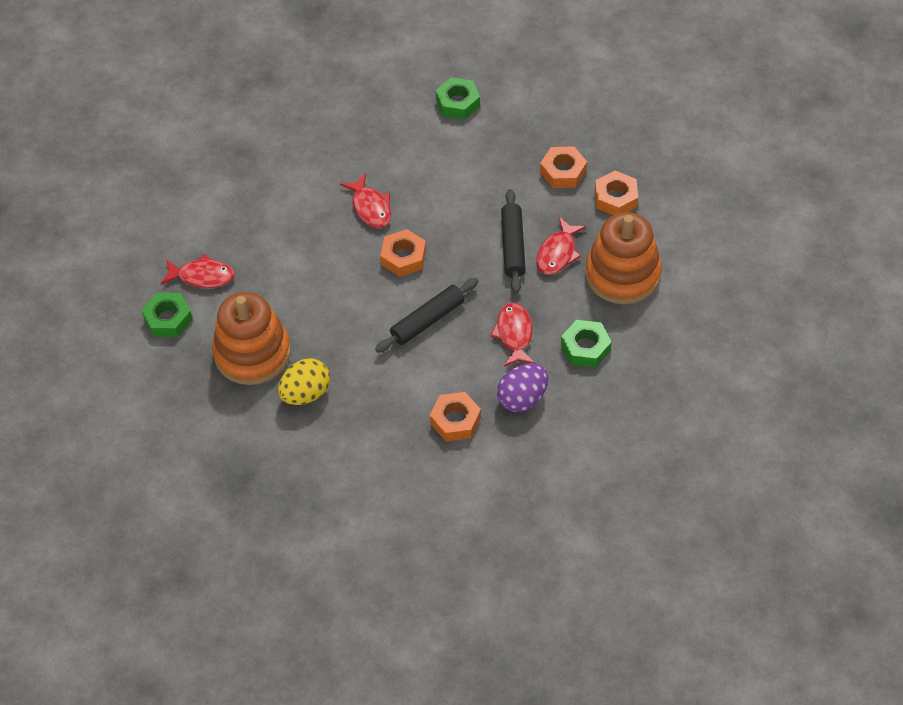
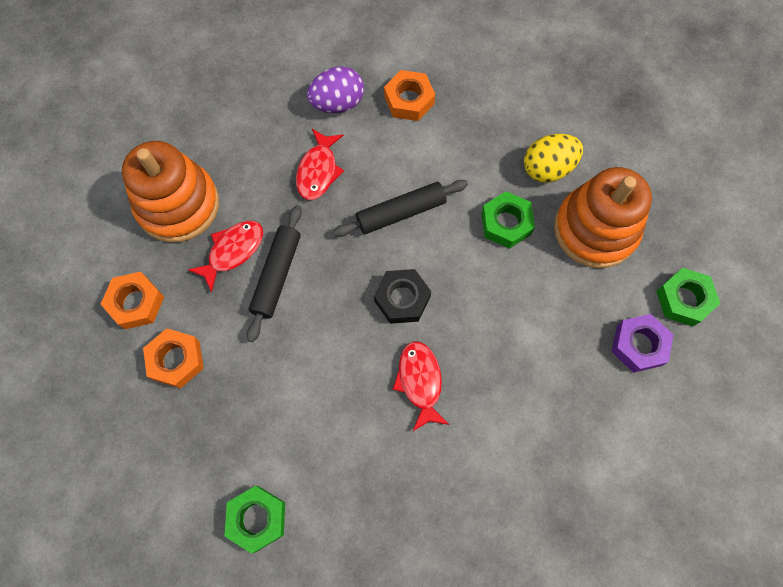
camera: 165 degrees left, 15 degrees up
red fish [161,254,235,288] -> purple nut [612,314,674,373]
orange nut [380,229,426,277] -> black nut [374,269,431,324]
green nut [561,320,612,367] -> green nut moved to [482,191,535,249]

